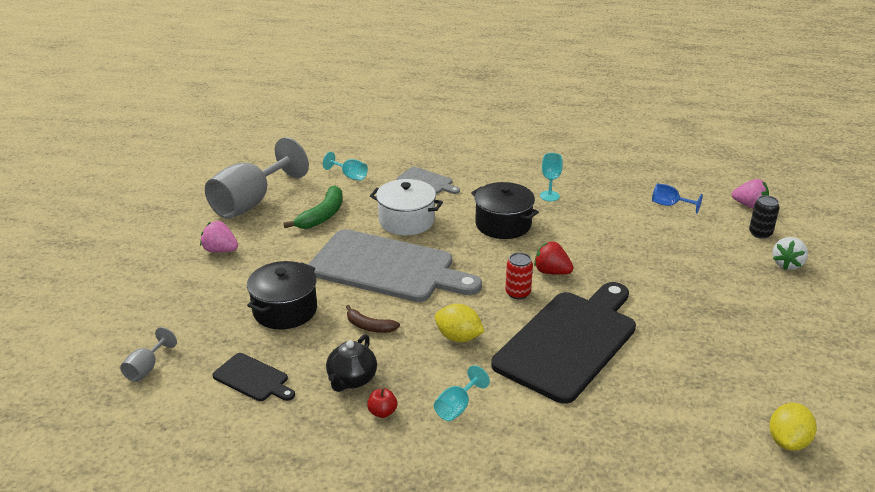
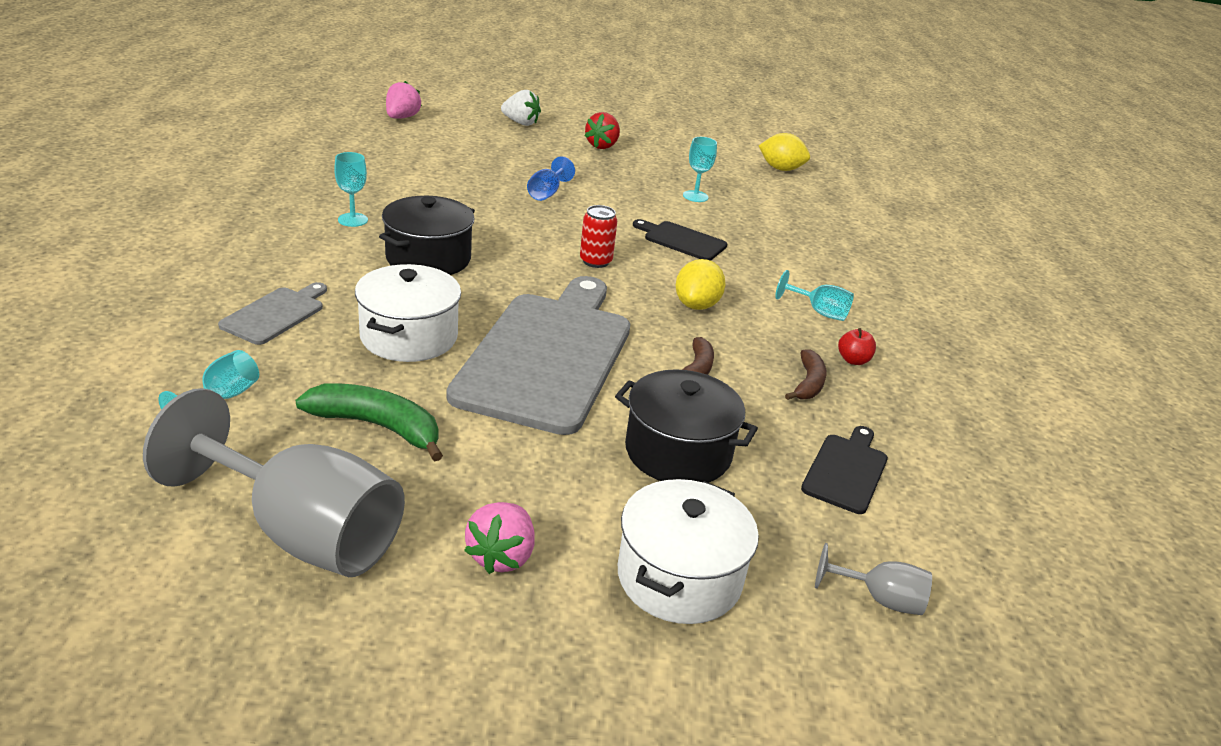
camera: 100 degrees left, 0 degrees up
black teapot [326,334,377,392] -> brown banana [785,349,827,400]
black cutting board [491,282,636,404] -> black cutting board [633,219,727,261], size x0.45
red strawberry [534,242,573,275] -> red strawberry moved to [584,112,620,149]
blue goblet [652,183,703,213] -> blue goblet moved to [527,156,575,201]
black can [749,195,780,239] -> none
none -> white pot [618,479,759,624]
none -> turquoise goblet [683,137,717,202]

